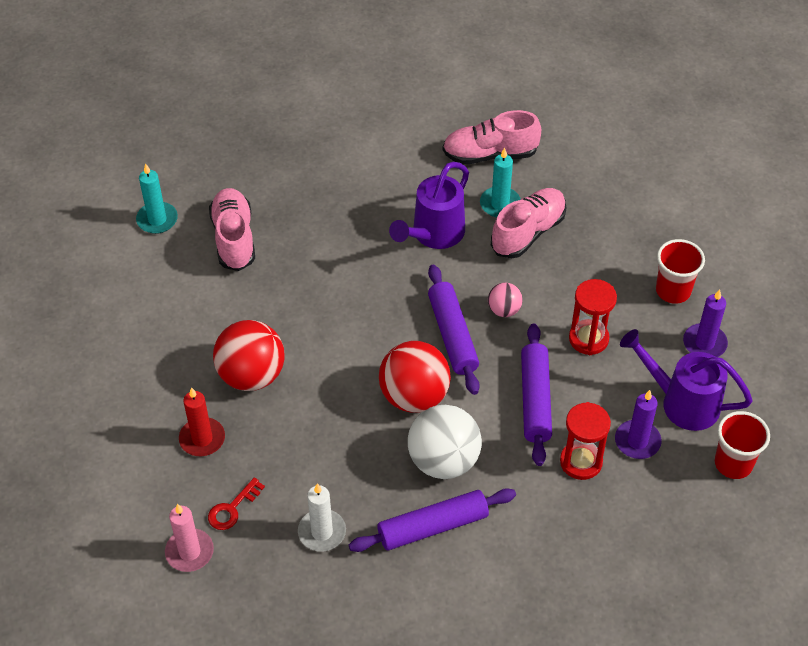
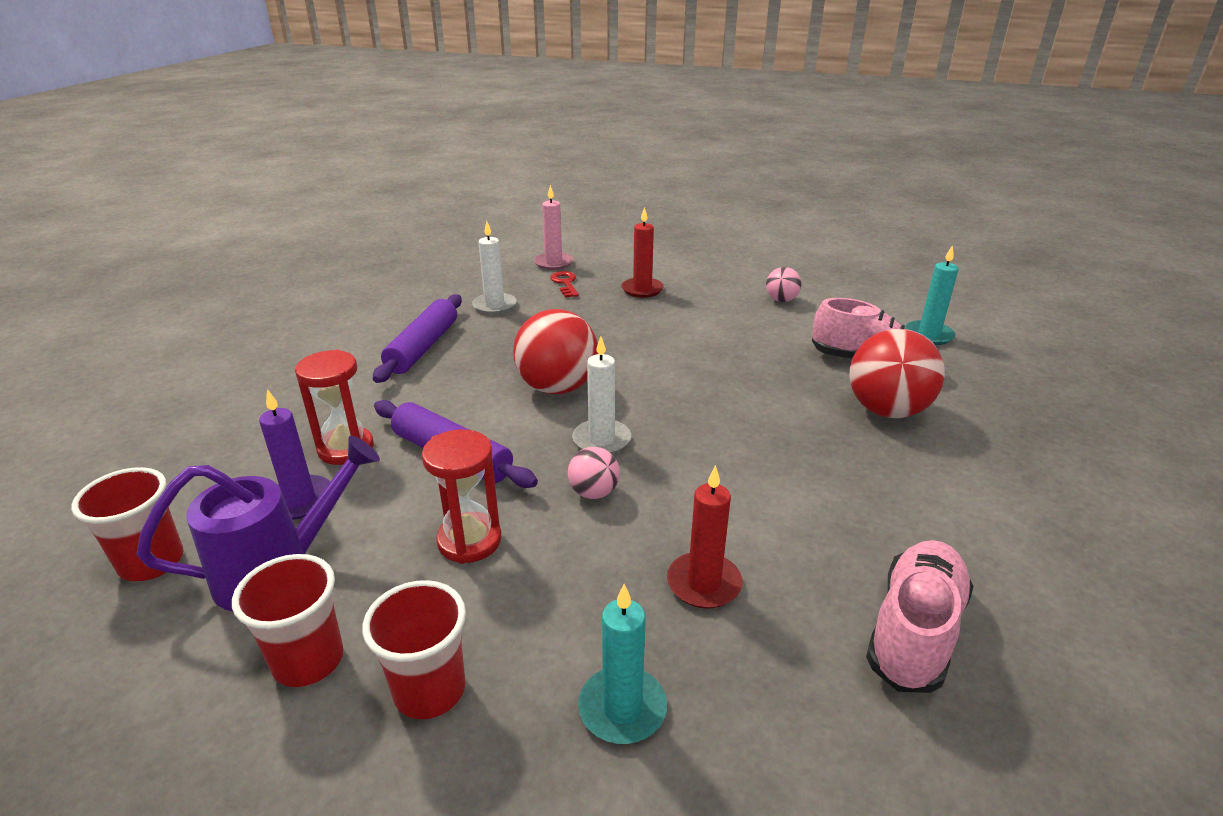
camera: 125 degrees right, 20 degrees down
red ball [213,320,285,391] -> red ball moved to [849,329,945,418]
purple watering can [389,162,469,249] -> none
white ball [408,405,482,479] -> none
purple rolling pin [428,264,480,395] -> white candle [572,337,631,454]
turquoise candle [480,147,521,217] -> turquoise candle moved to [578,584,667,744]
pink shoe [491,188,566,258] -> red candle [667,465,742,609]
purple candle [683,289,728,357] -> red cup [232,554,343,687]
none -> pink ball [766,267,801,302]

